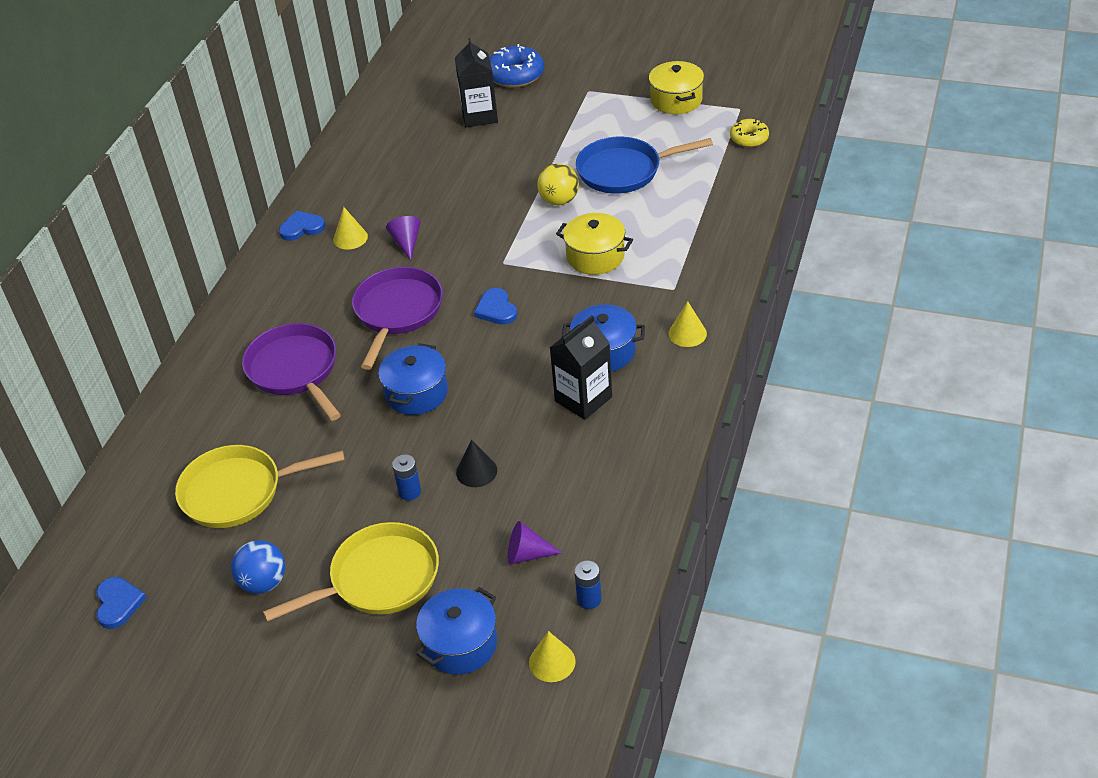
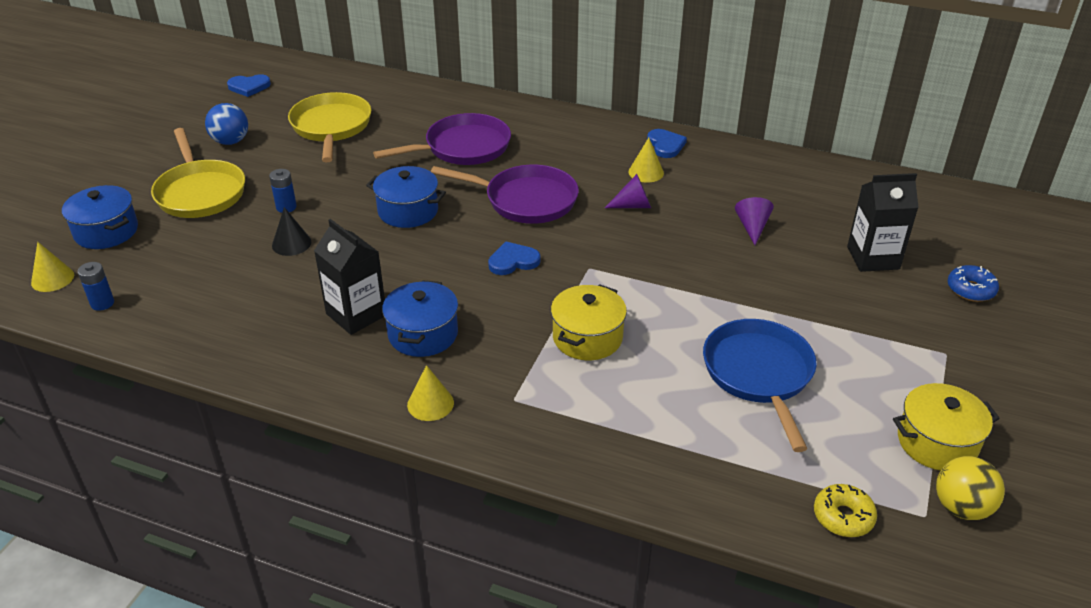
camera: 90 degrees right, 5 degrees down
blue donut [489,44,544,88] -> blue donut [948,265,999,302], size x0.62
purple cone [508,521,562,564] -> purple cone moved to [735,197,774,245]
yellow ball [537,163,579,205] -> yellow ball moved to [936,456,1005,520]

